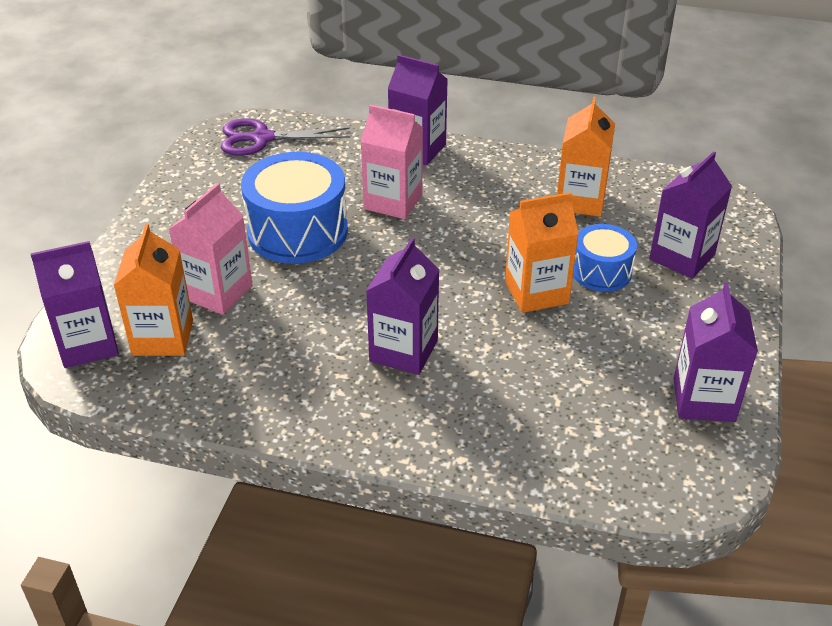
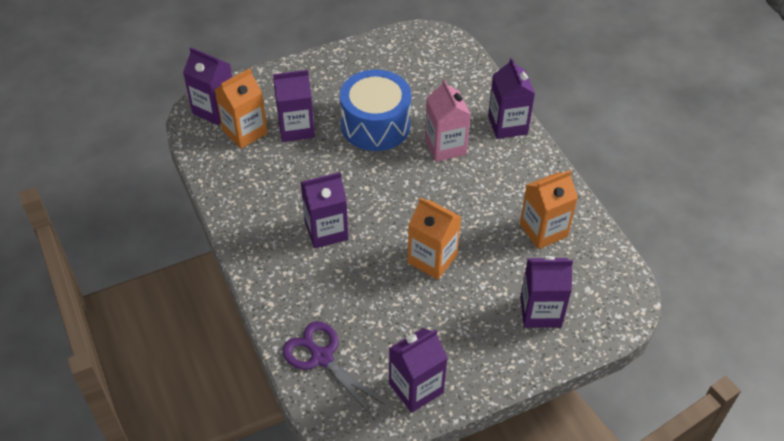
camera: 50 degrees right, 10 degrees up
pink carton [169,183,253,315] -> purple carton [273,70,315,142]
purple scissors [221,118,350,156] -> purple scissors moved to [282,322,385,416]
blue drum [573,224,637,292] -> none

